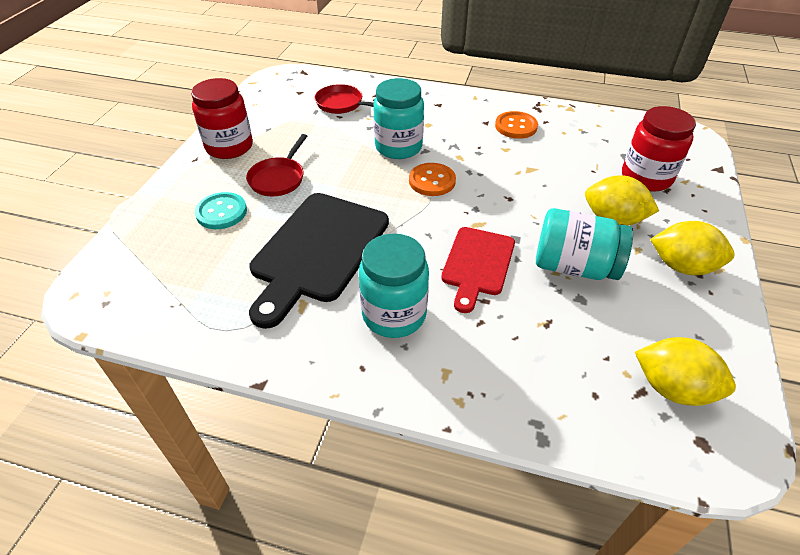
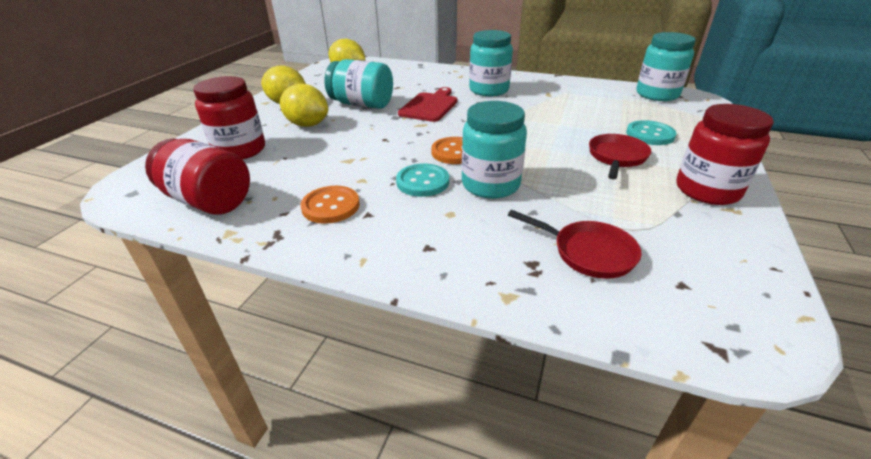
camera: 175 degrees left, 10 degrees down
black cutting board [249,193,389,329] -> none
none -> red jar [145,138,250,215]
none -> turquoise button [396,164,449,197]
none -> turquoise jar [636,32,695,101]

